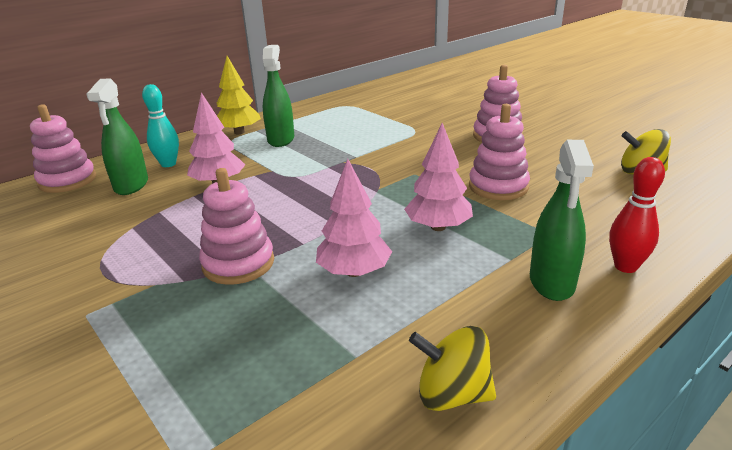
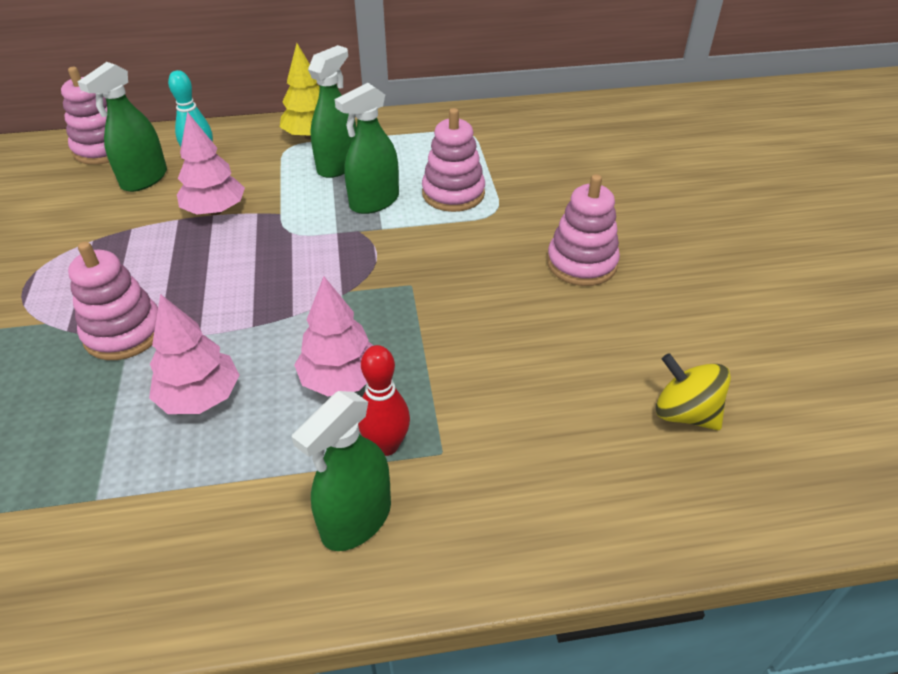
camera: 30 degrees right, 15 degrees up
yellow spinning top [409,326,496,411] -> none
pink stacking toy [469,104,530,200] -> pink stacking toy moved to [422,108,485,212]
red bowling pin [609,157,665,273] -> red bowling pin moved to [358,345,410,456]
none -> green spray bottle [335,83,399,214]

